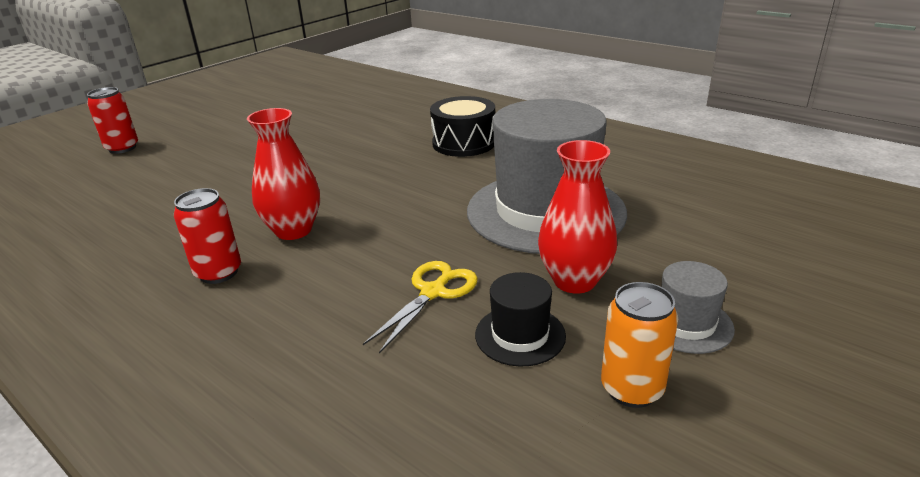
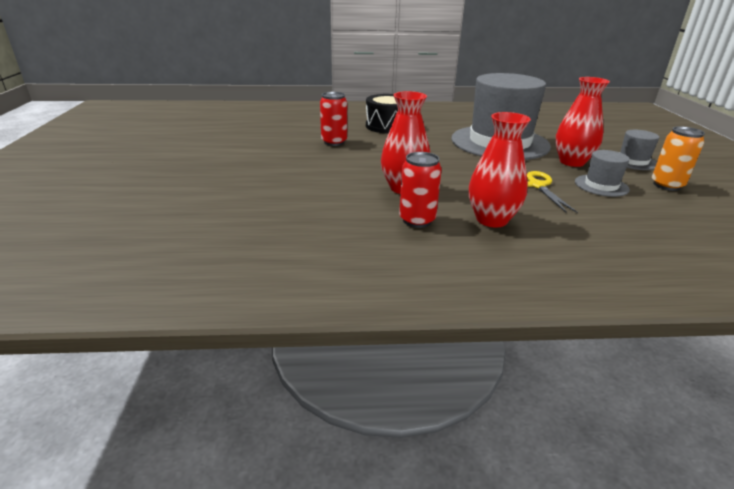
camera: 45 degrees left, 0 degrees up
red can [87,87,138,154] -> red can moved to [320,92,347,146]
black hat [475,272,566,366] -> grey hat [575,150,630,197]
none -> red vase [469,112,531,228]

